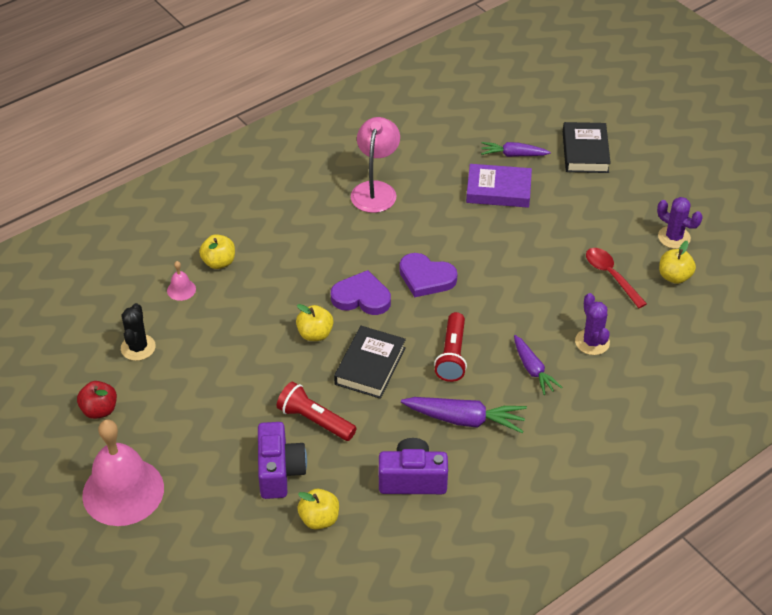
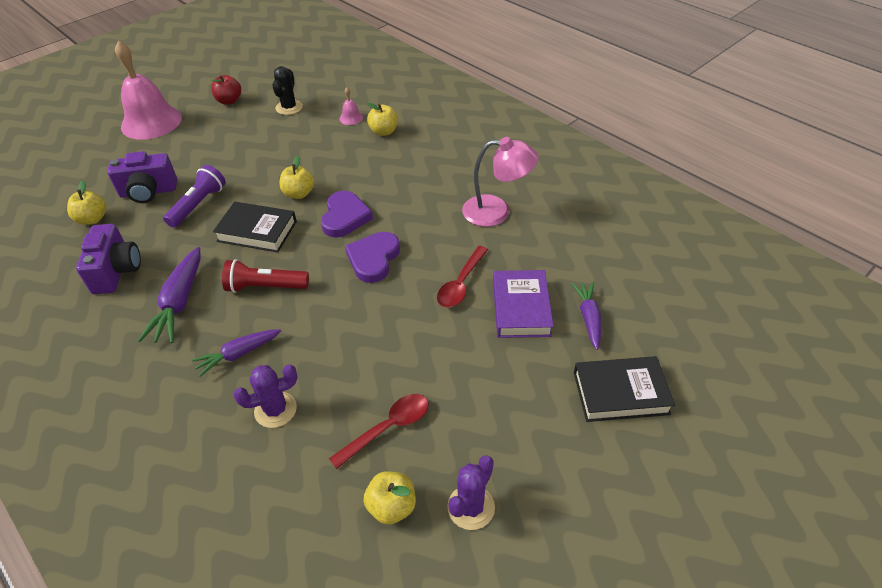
camera: 85 degrees right, 0 degrees up
black cactus [121,303,156,361] -> black cactus turned 75 degrees counterclockwise [272,66,303,115]
red flashlight [277,382,356,441] -> purple flashlight [163,165,226,228]
none -> red spoon [437,246,488,308]

